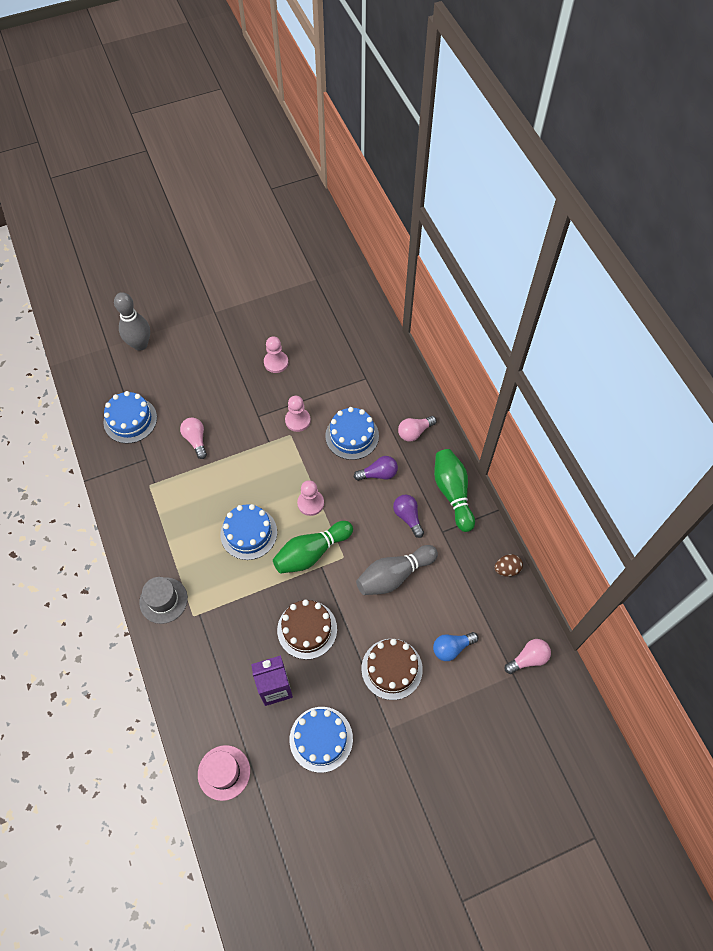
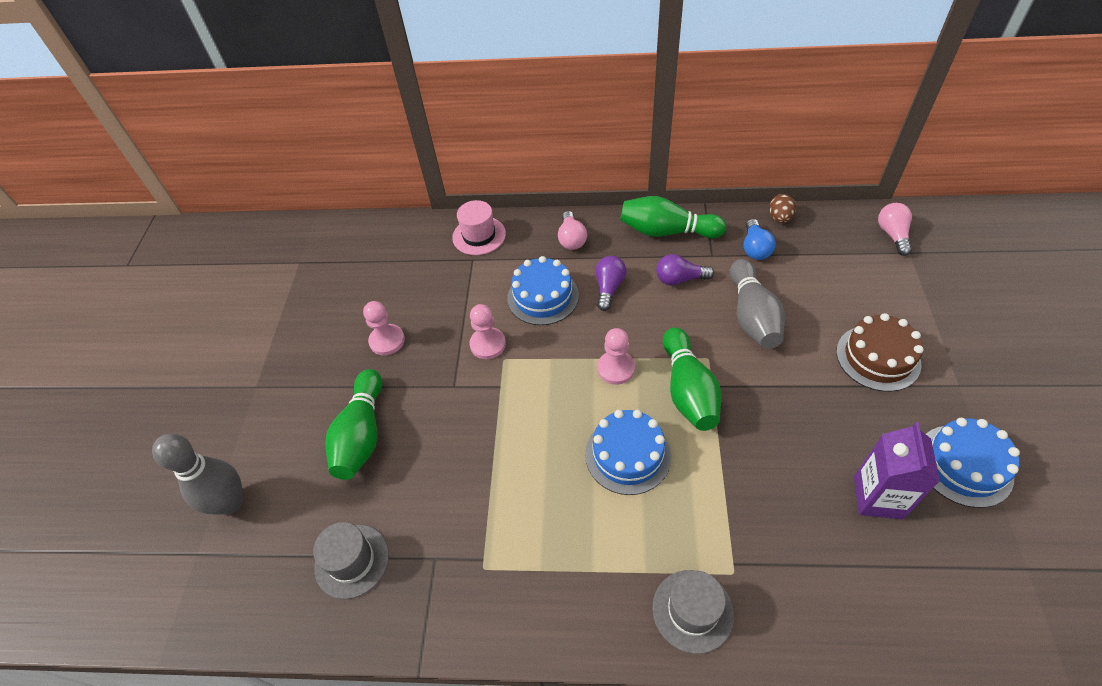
camera: 60 degrees left, 10 degrees down
blue cake [104,391,157,443] -> grey hat [313,522,389,599]
pink light bulb [180,418,207,459] -> none
pink hat [198,745,250,801] -> pink hat moved to [452,200,506,255]
brown cake [277,600,337,660] -> none
blue light bulb [433,632,478,661] -> blue light bulb moved to [744,219,776,260]
none -> green bowling pin [325,369,382,480]

